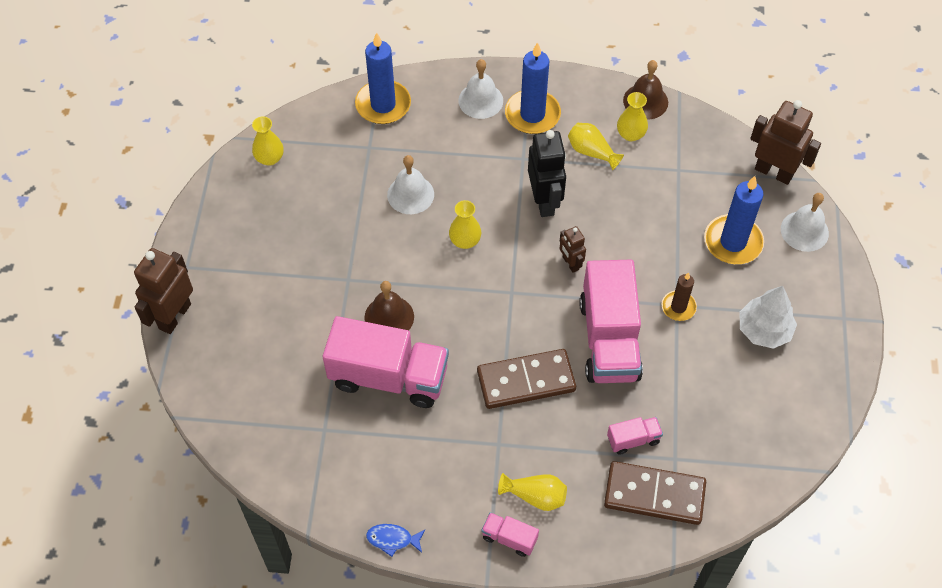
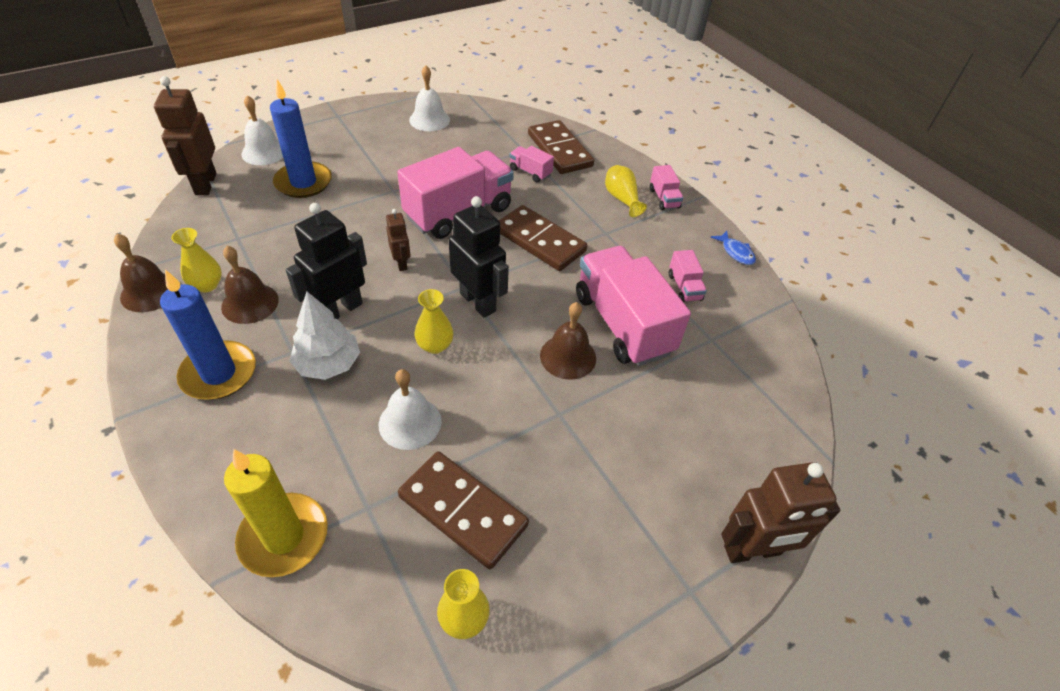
camera: 130 degrees left, 10 degrees down
blue candle [355,32,411,124] -> yellow candle [224,449,328,577]
white bell [458,59,503,119] -> white bell moved to [409,65,450,131]
brown robot [559,226,586,273] -> brown robot turned 45 degrees counterclockwise [386,209,411,271]
yellow vase [568,123,624,170] -> brown bell [221,246,279,324]
brown candle [661,272,697,321] -> none
white tree [740,286,797,349] -> white tree moved to [289,292,360,380]
none -> brown domino [398,451,529,569]
none -> black robot [449,196,509,318]
none -> pink truck [669,250,707,302]

